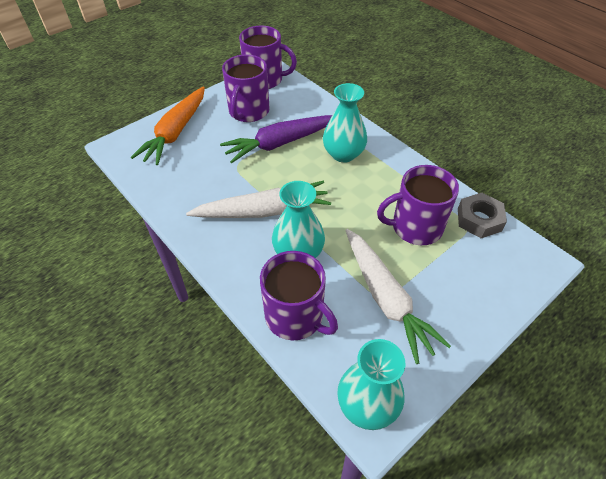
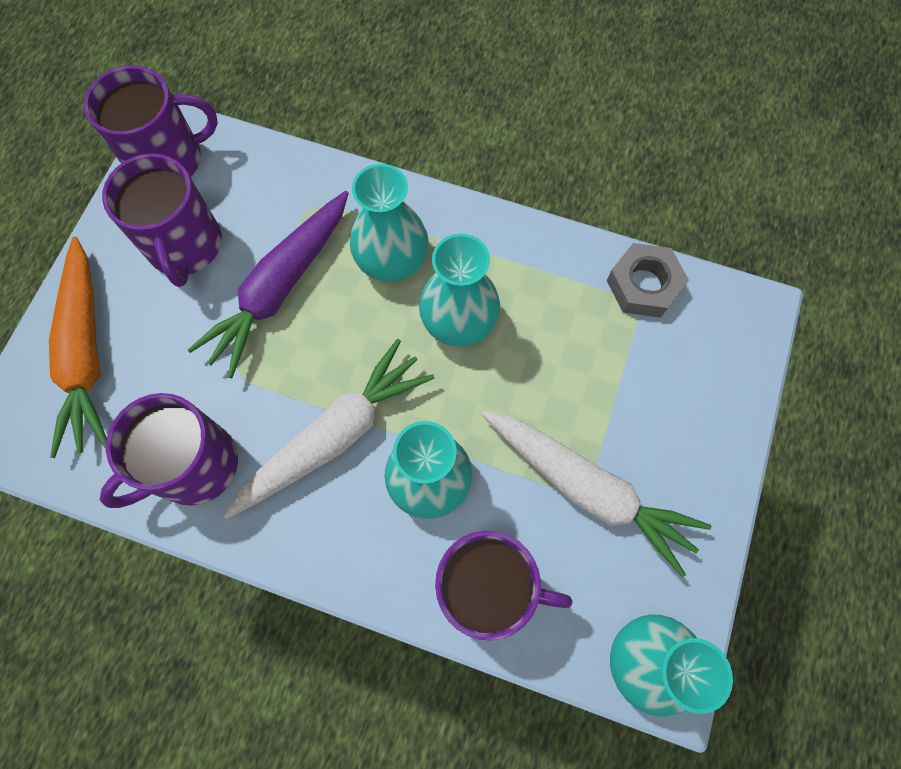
camera: 30 degrees left, 20 degrees up
purple mug [377,165,459,245] -> purple mug moved to [100,393,238,508]
none -> turquoise vase [419,233,500,347]

